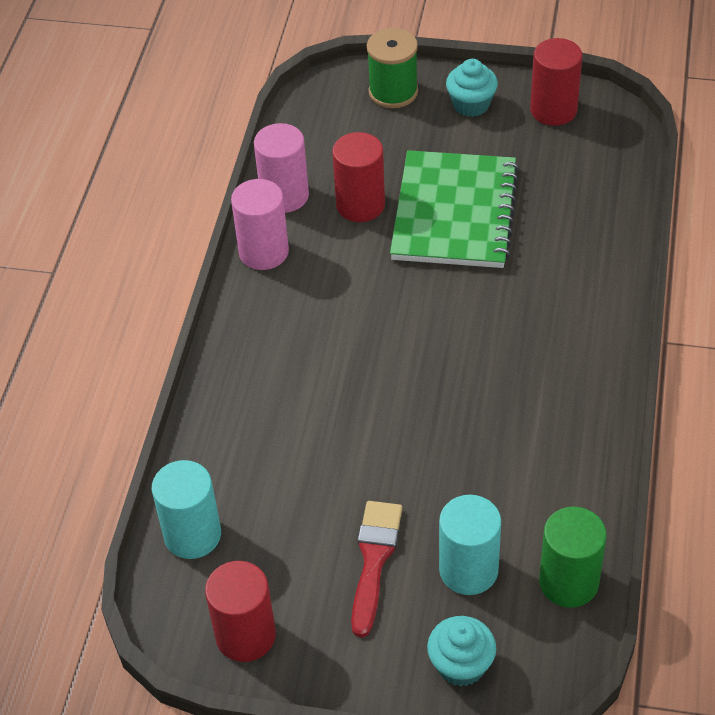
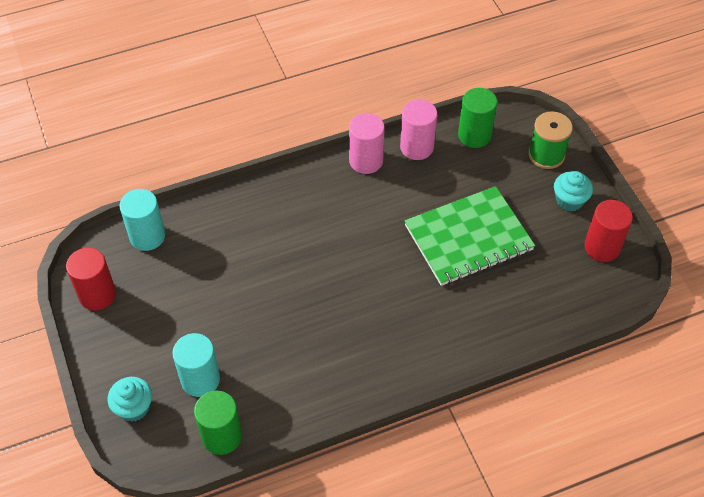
camera: 55 degrees right, 5 degrees up
red cylinder [332,132,385,222] -> none
red brush [351,501,402,637] -> none
none -> green cylinder [458,88,497,148]

